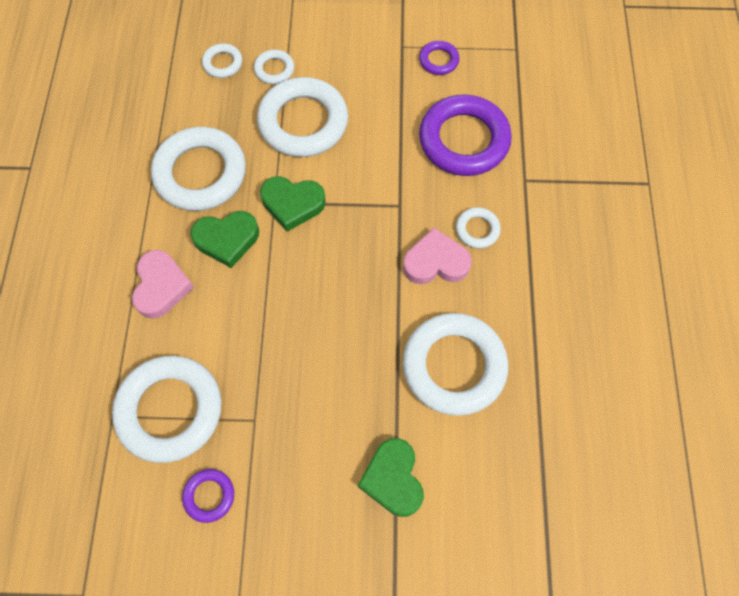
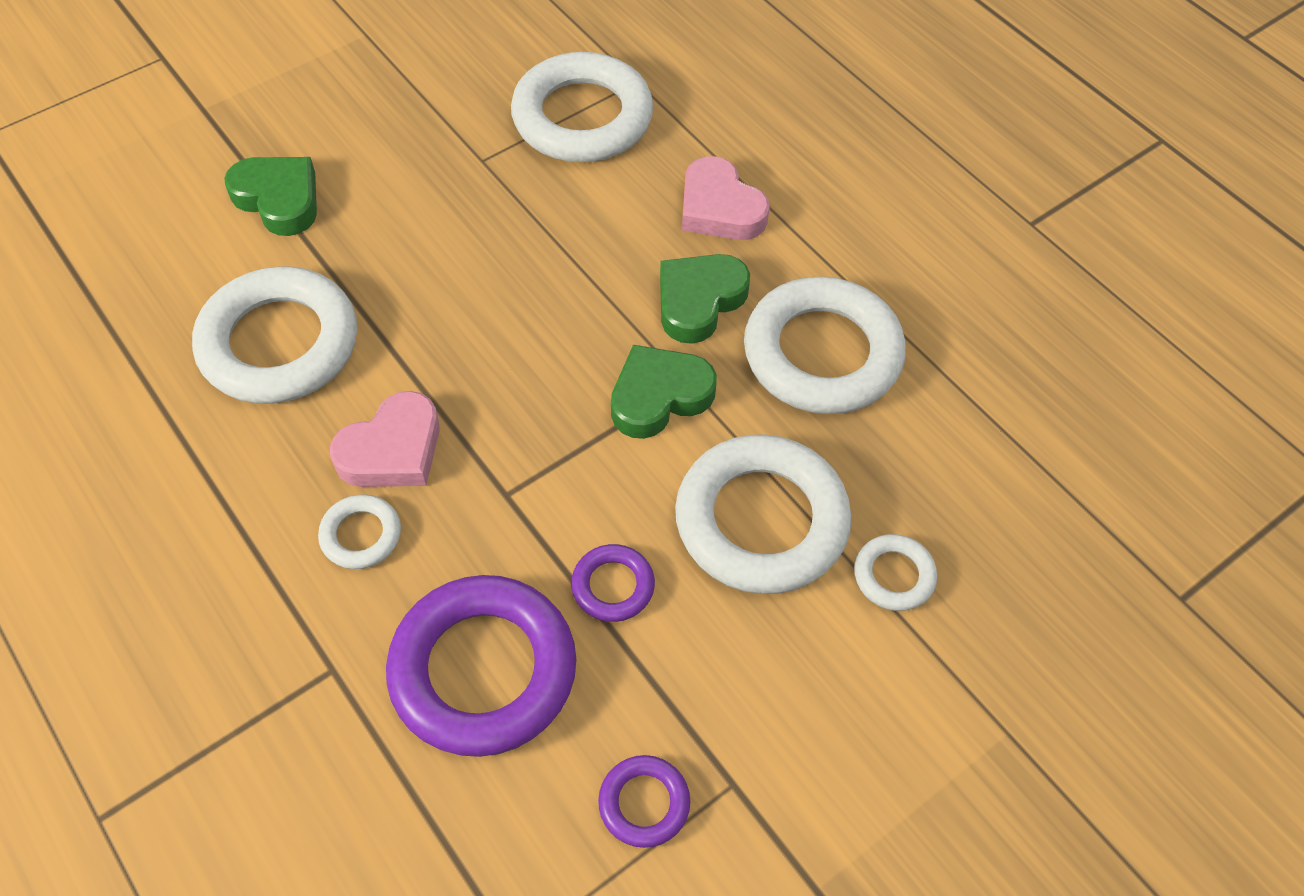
camera: 140 degrees right, 10 degrees down
purple ring [182,469,234,523] -> purple ring moved to [571,544,655,622]
white ring [202,43,242,78] -> none

